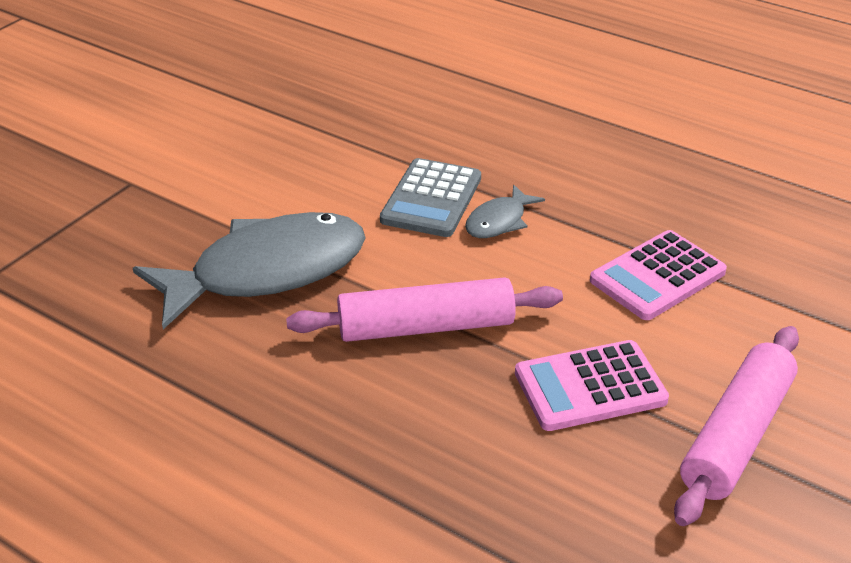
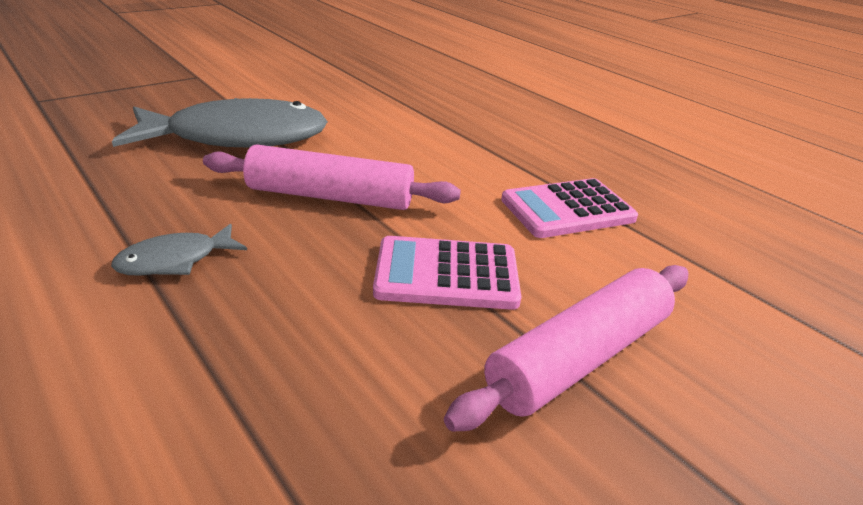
camera: 15 degrees right, 5 degrees down
grey calculator [380,158,481,237] -> none
grey fish [465,184,545,238] -> grey fish moved to [111,224,247,276]

